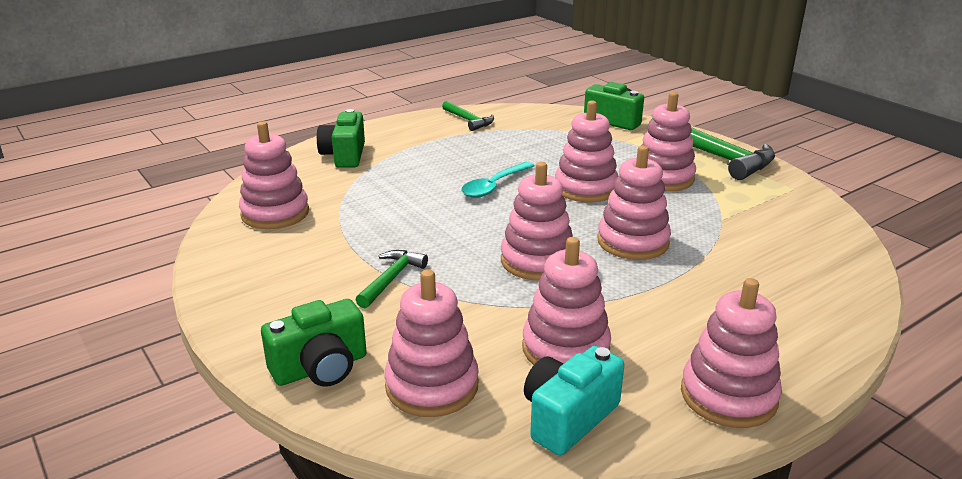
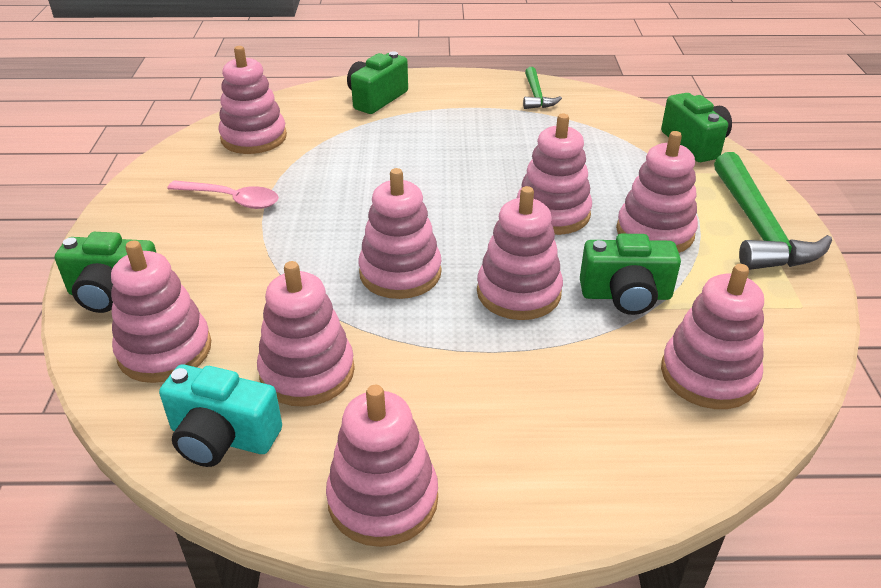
camera: 35 degrees right, 10 degrees up
green hammer [355,250,428,308] -> none
turquoise spoon [461,162,535,198] -> none
turquoise camera [524,346,624,456] -> turquoise camera turned 150 degrees counterclockwise [159,364,282,467]
none -> pink spoon [167,180,279,209]
none -> green camera [580,234,681,315]
none -> pink stacking toy [661,264,764,409]

